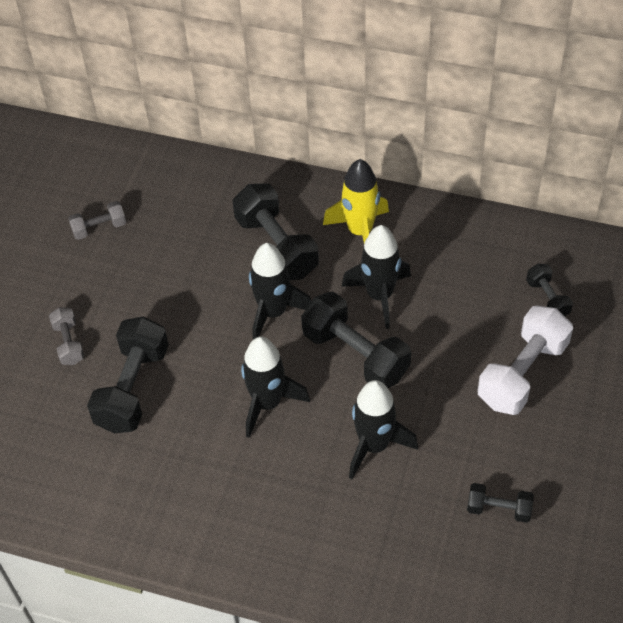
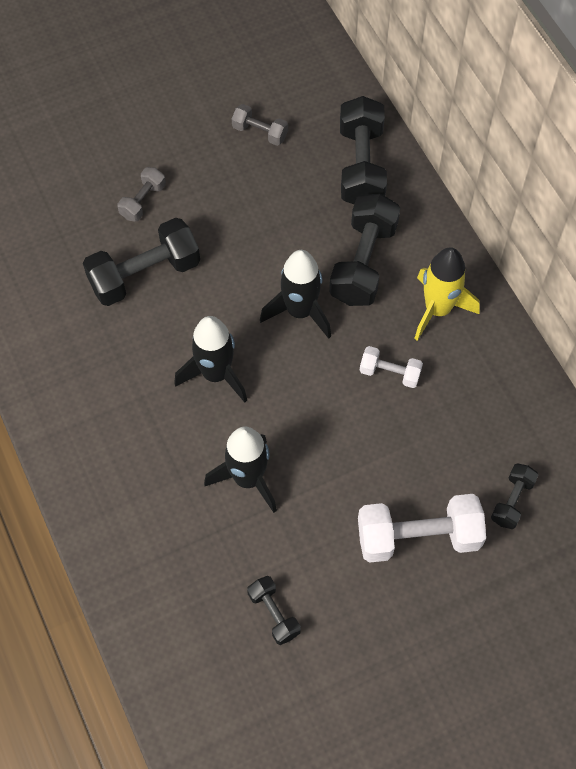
camera: 45 degrees right, 10 degrees up
black dumbbell [301,292,411,388] -> black dumbbell moved to [340,96,387,204]
black rocket [341,225,411,329] -> white dumbbell [359,346,423,388]

